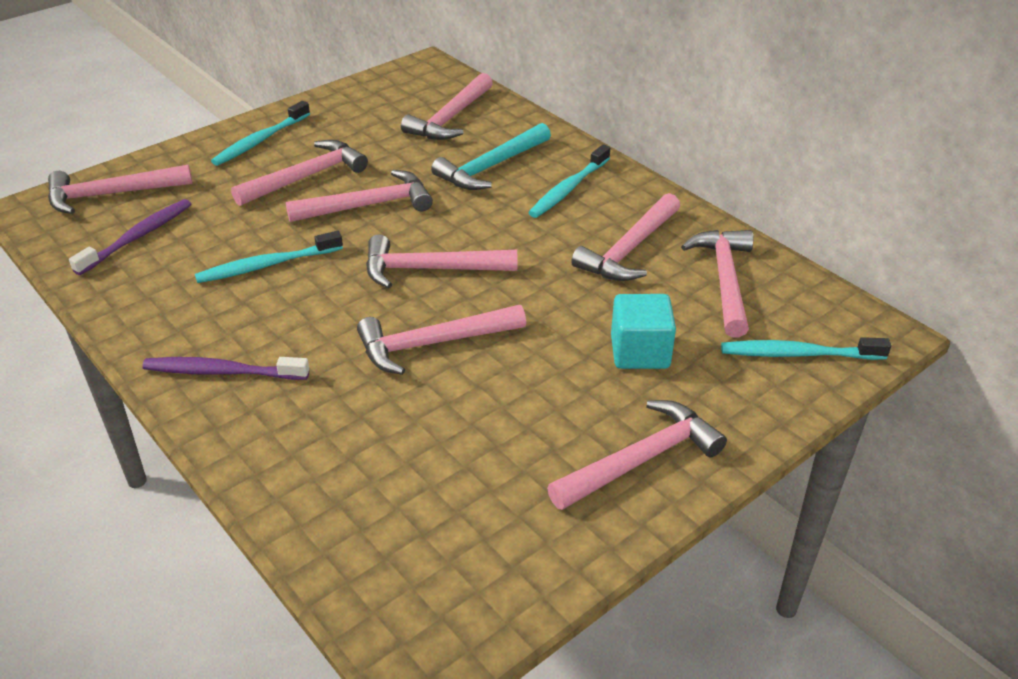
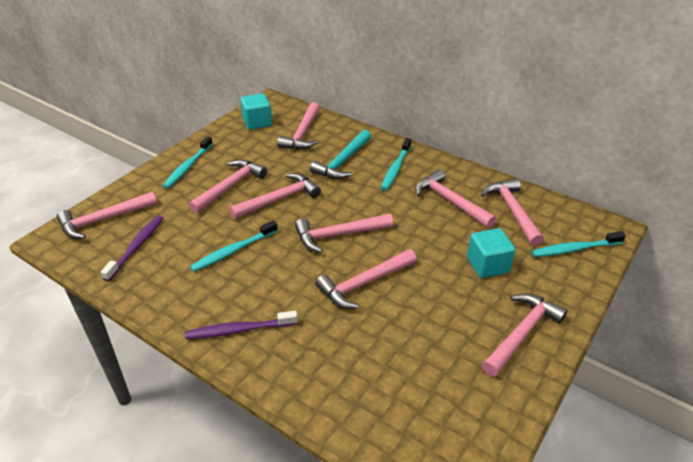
camera: 15 degrees left, 0 degrees up
pink hammer [571,193,680,281] -> pink hammer turned 120 degrees clockwise [415,169,496,228]
none -> turquoise cube [240,93,272,130]

